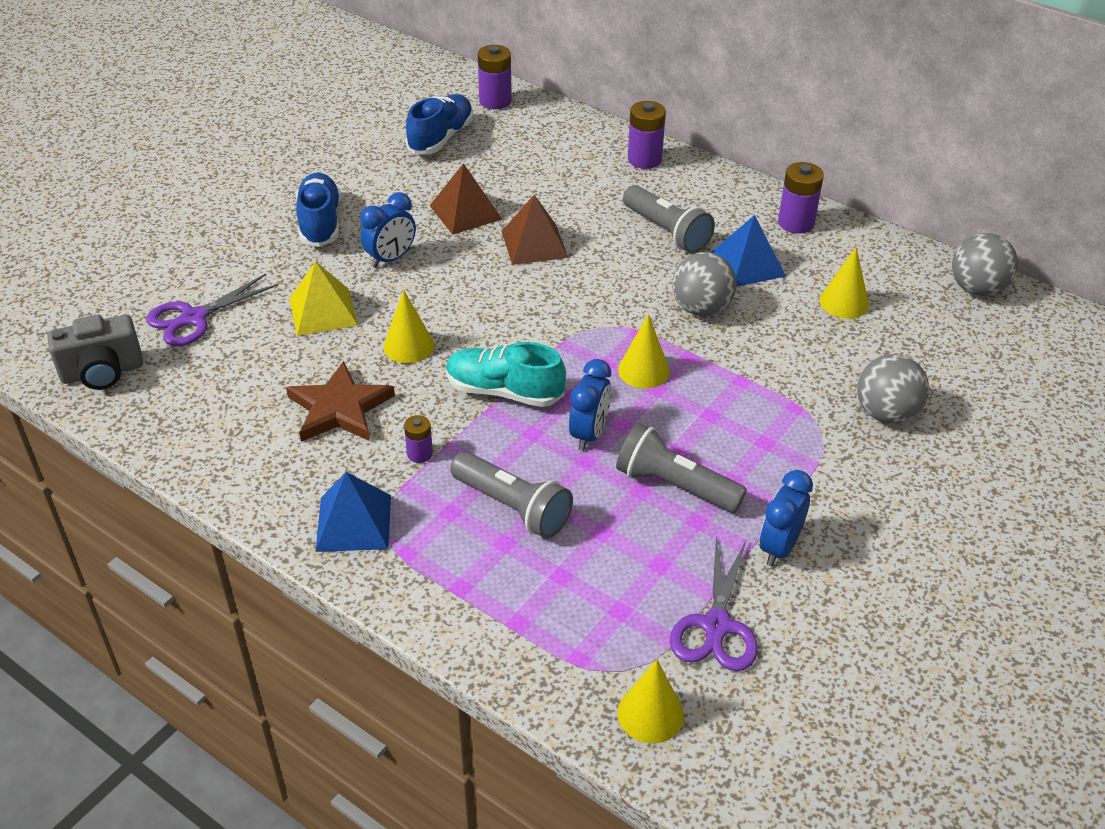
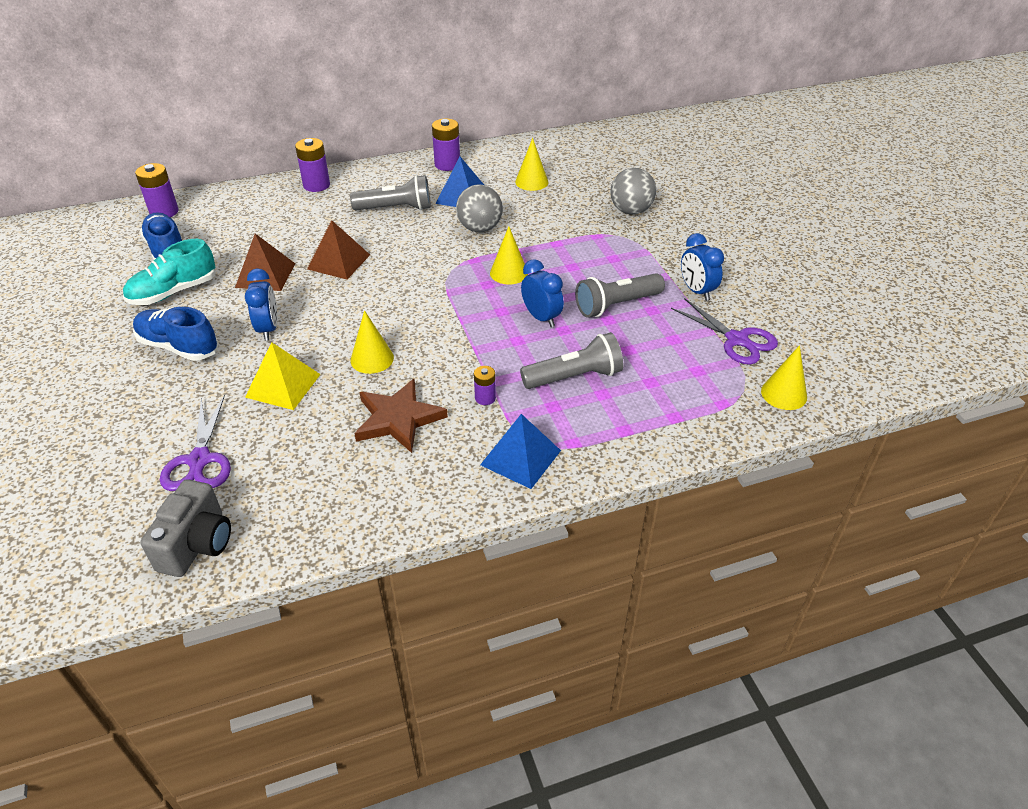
camera: 55 degrees left, 0 degrees up
turquoise shoe [446,342,566,407] -> turquoise shoe moved to [123,239,216,305]
grey ball [952,233,1018,296] -> none

